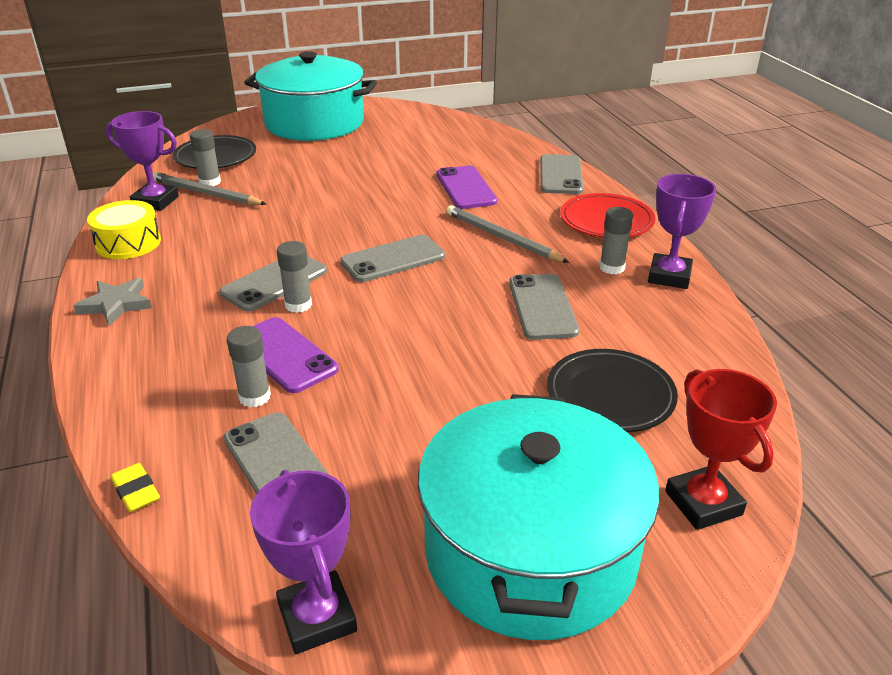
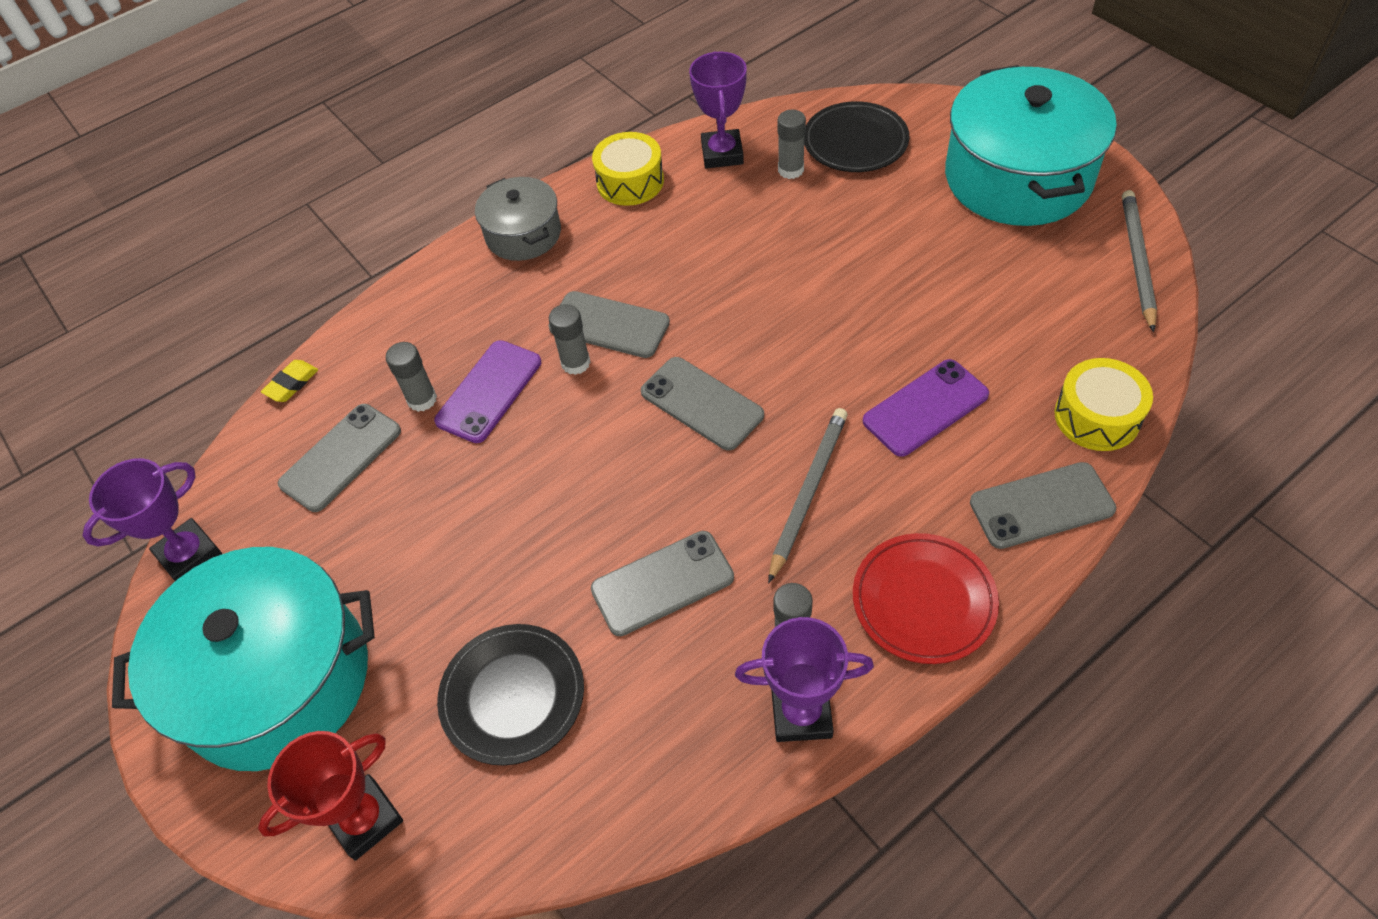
camera: 75 degrees right, 20 degrees up
grey star [73,278,152,326] -> grey pot [475,177,561,261]
grey pencil [153,172,266,205] -> grey pencil moved to [1122,190,1157,332]
none -> yellow drum [1054,358,1153,451]

